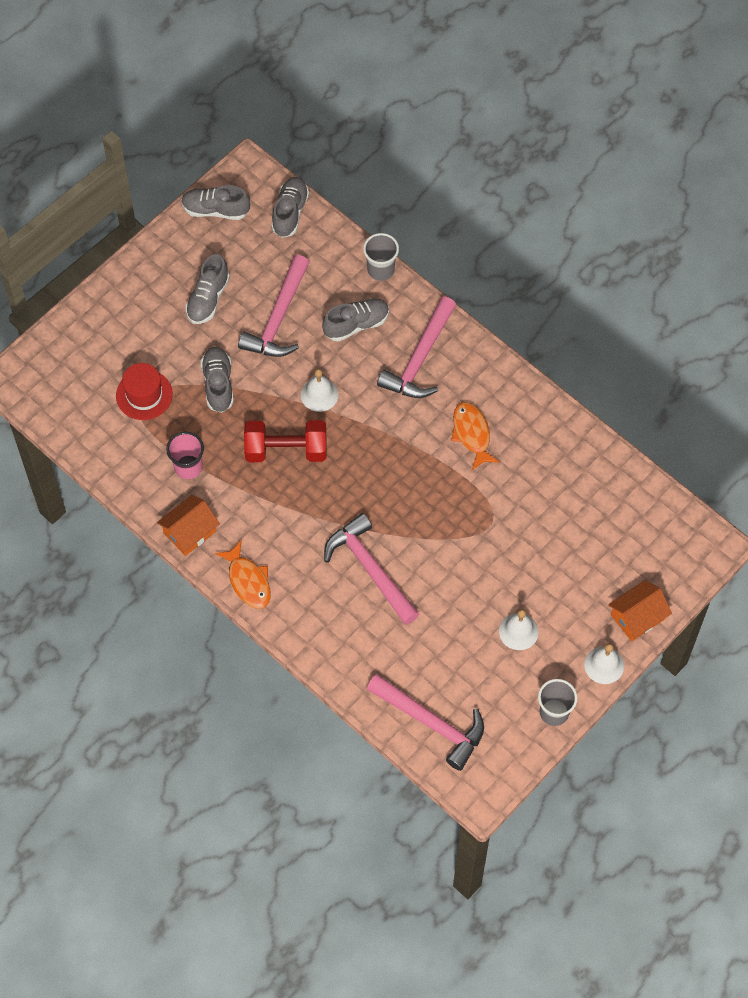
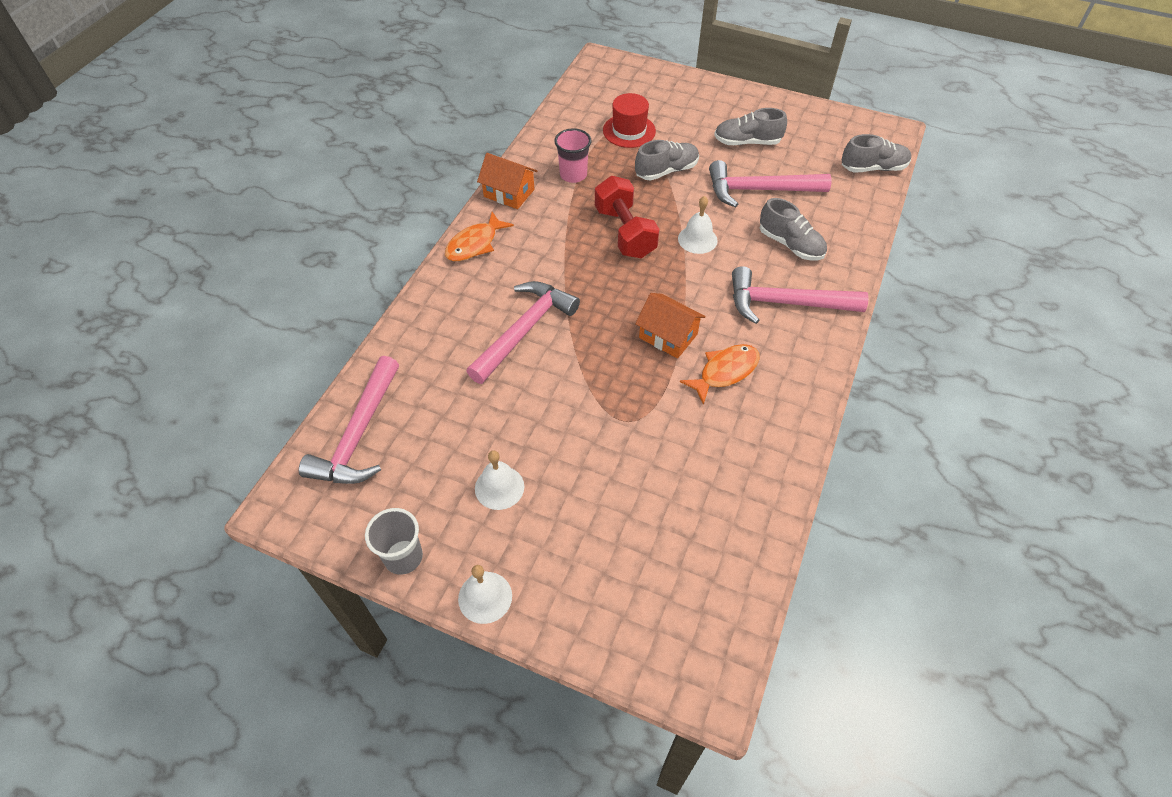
camera: 70 degrees right, 10 degrees down
grey shoe [181,185,250,220] -> none
grey cup [363,233,399,281] -> none
orange house [608,580,672,641] -> orange house moved to [635,293,706,358]

